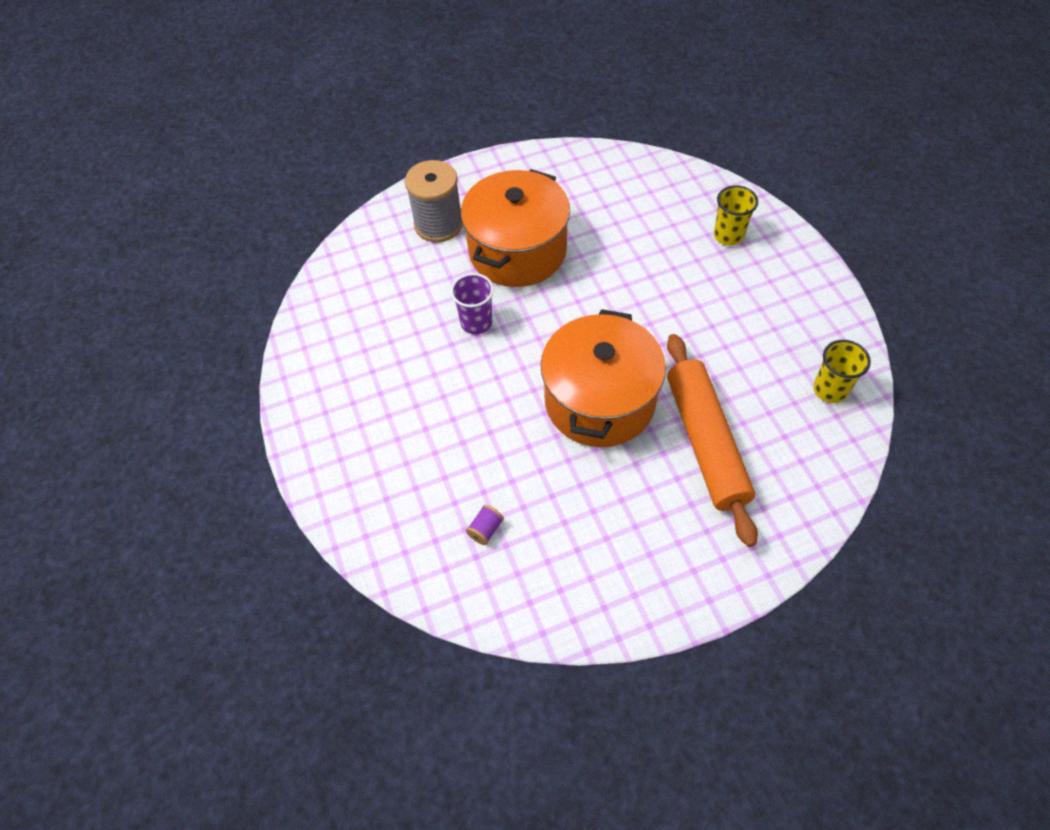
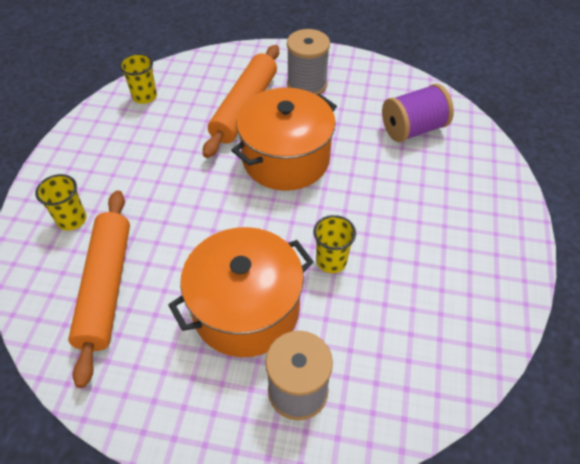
camera: 150 degrees left, 5 degrees down
purple cup [451,273,494,334] -> yellow cup [313,215,356,273]
purple spool [466,505,504,545] -> purple spool [382,84,454,142], size x2.48
none -> orange rolling pin [68,190,130,388]
none -> grey spool [287,29,330,95]

